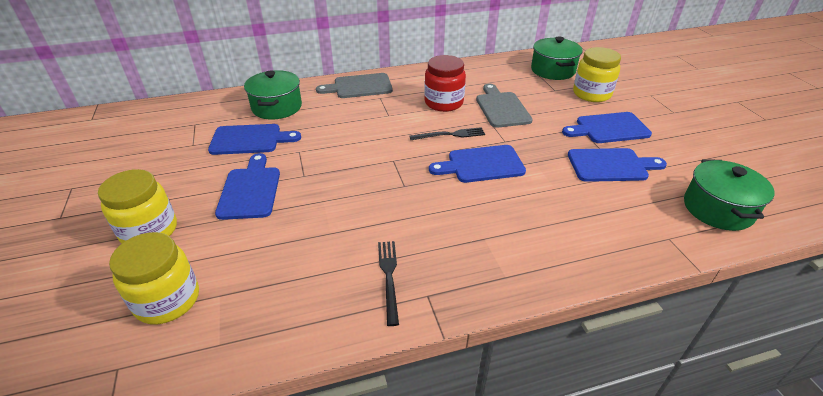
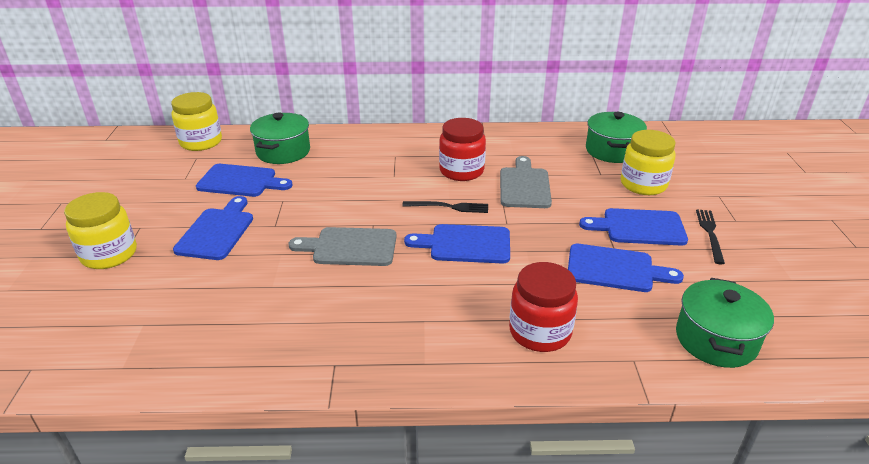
camera: 15 degrees right, 5 degrees down
yellow jar [109,232,199,324] -> yellow jar moved to [171,92,222,151]
grey cutting board [316,73,393,98] -> grey cutting board moved to [289,227,397,266]
black fork [378,241,399,326] -> black fork moved to [696,209,725,264]
none -> red jar [509,262,578,352]

